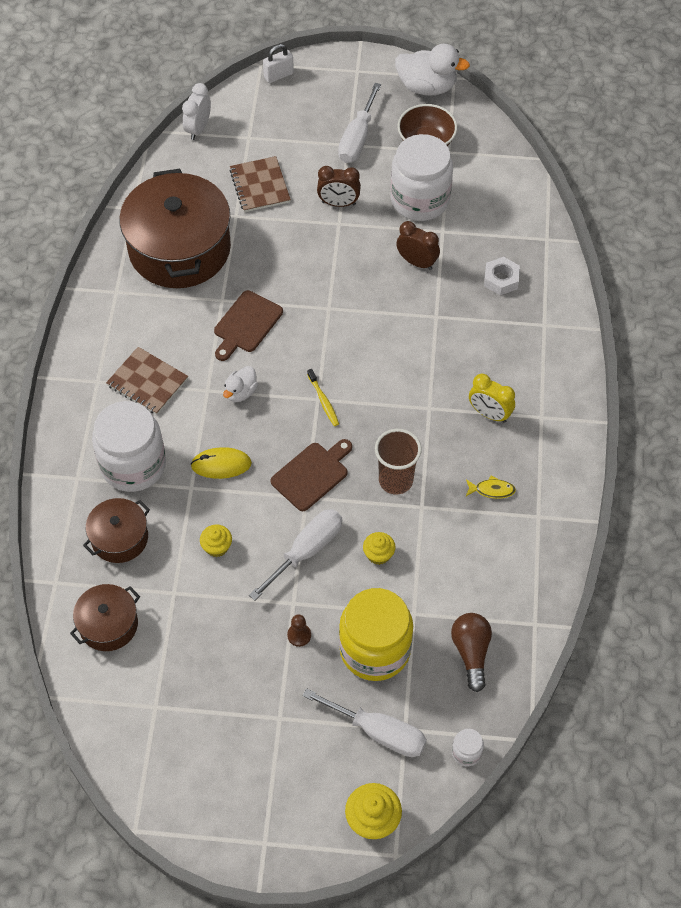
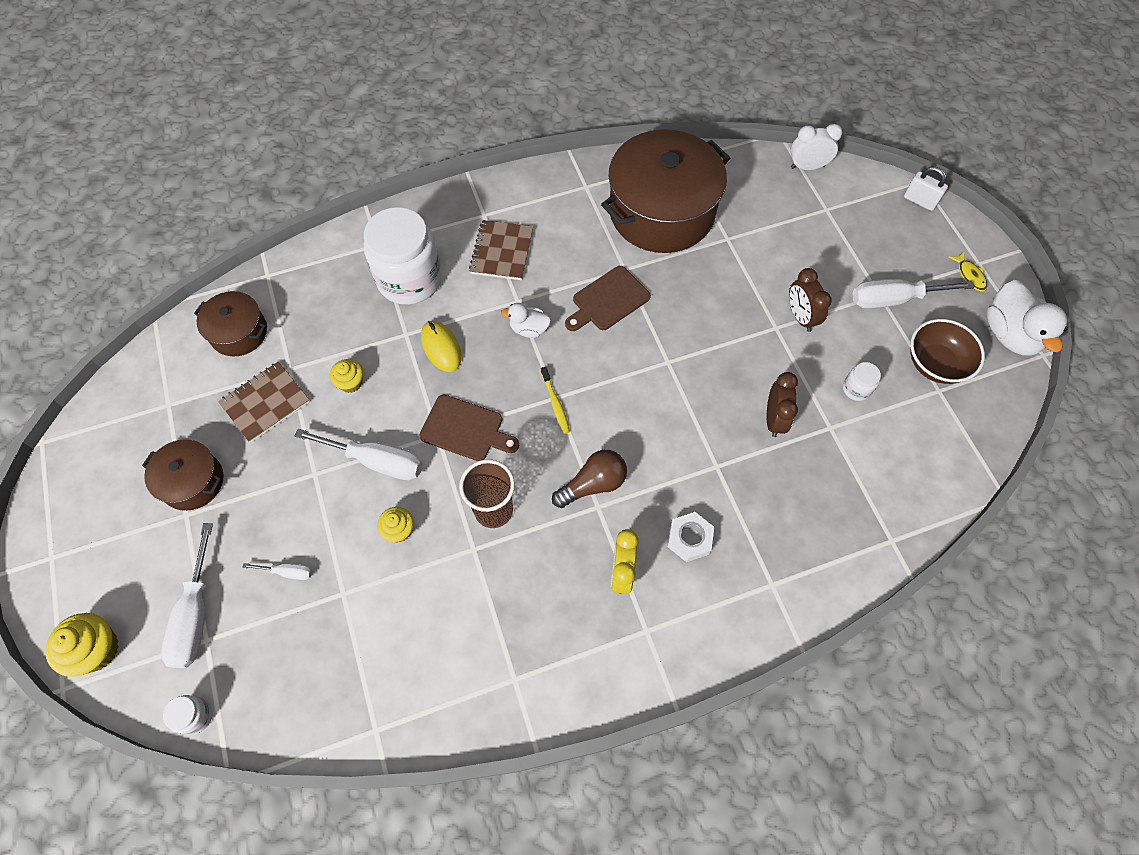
camera: 65 degrees right, 5 degrees up
brown pot [83,498,150,563] -> brown pot moved to [142,439,224,511]
brown cutting board [214,290,283,361] -> brown cutting board turned 45 degrees counterclockwise [565,266,651,331]
brown notebook [229,156,291,212] -> brown notebook moved to [218,361,310,443]
brown pawn [287,614,311,647] -> none
yellow toothbrush [307,369,339,426] -> yellow toothbrush turned 60 degrees counterclockwise [541,367,570,434]
yellow jar [339,588,413,681] -> white screwdriver [242,563,312,580]
white jar [390,134,453,221] -> white jar [843,362,881,401], size x0.41
brown light bulb [451,613,492,692] -> brown light bulb moved to [552,450,627,508]
yellow fish [466,476,516,499] -> yellow fish moved to [948,252,987,291]
white nut [484,257,520,296] -> white nut moved to [667,512,714,562]

